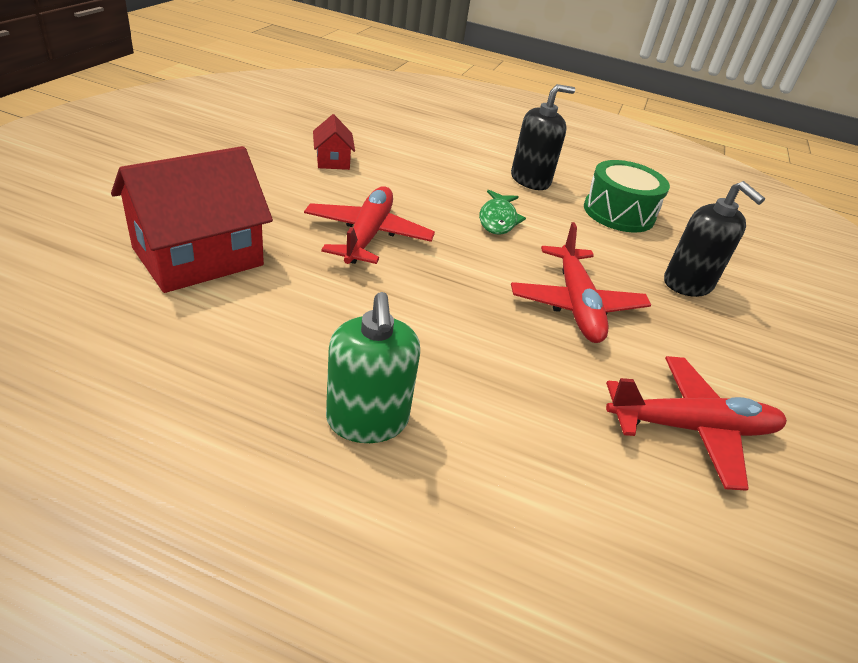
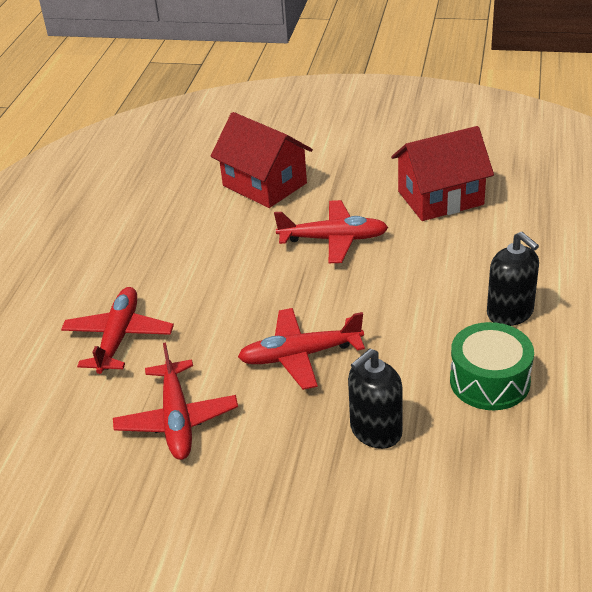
camera: 90 degrees right, 0 degrees up
red house [313,114,355,170] -> red house [391,126,494,221], size x2.08
green soap dispenser [326,292,420,443] -> none
green fish [479,190,526,235] -> none
none -> red plane [61,287,174,374]

